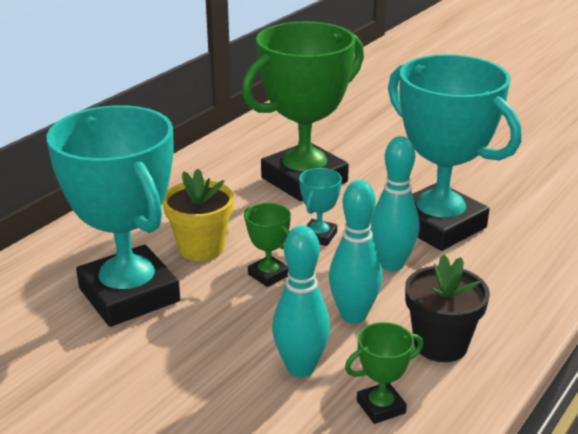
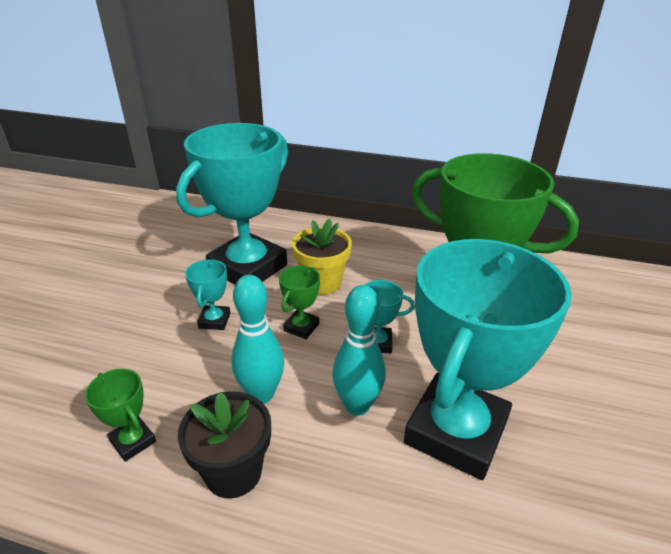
camera: 70 degrees right, 5 degrees up
turquoise bowling pin [272,225,330,377] -> none
none -> turquoise trophy [185,259,230,330]

